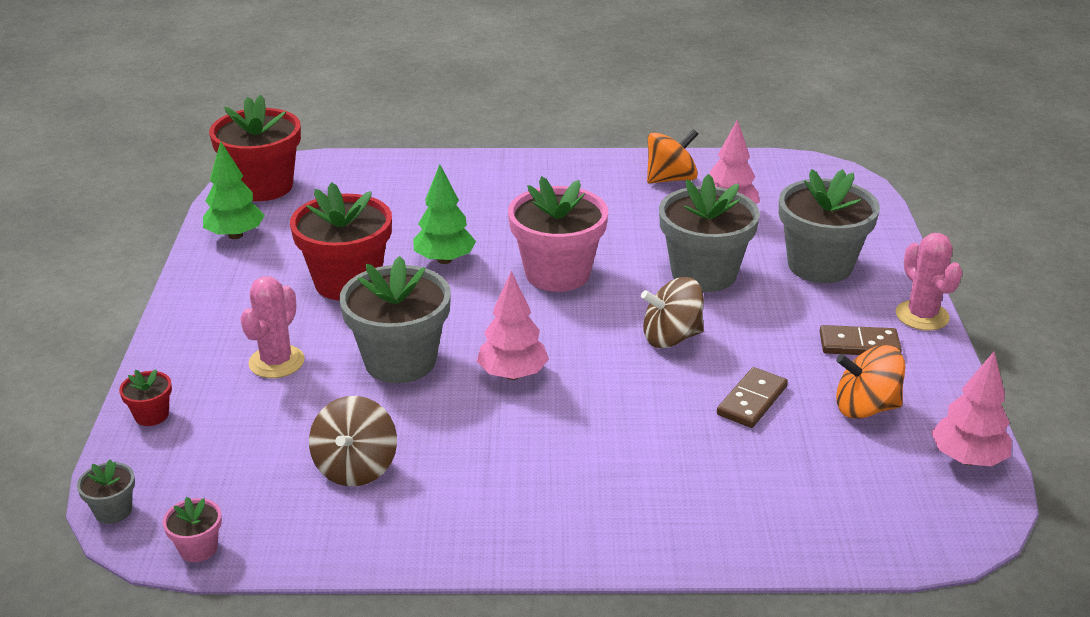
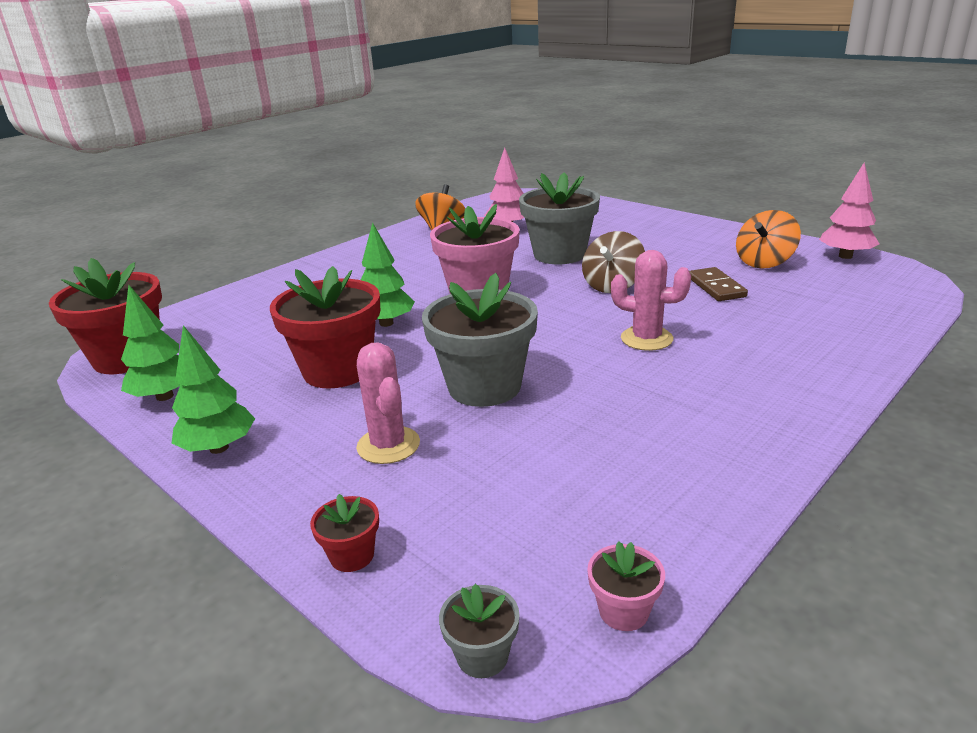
camera: 45 degrees left, 5 degrees down
brown spinning top [309,396,397,486] -> none
pink tree [477,271,549,380] -> none
grey flower pot [779,169,880,283] -> none
brown domino [819,325,902,355] -> none
pink cactus [896,233,963,331] -> pink cactus moved to [611,250,691,351]
none -> green tree [172,325,255,454]

